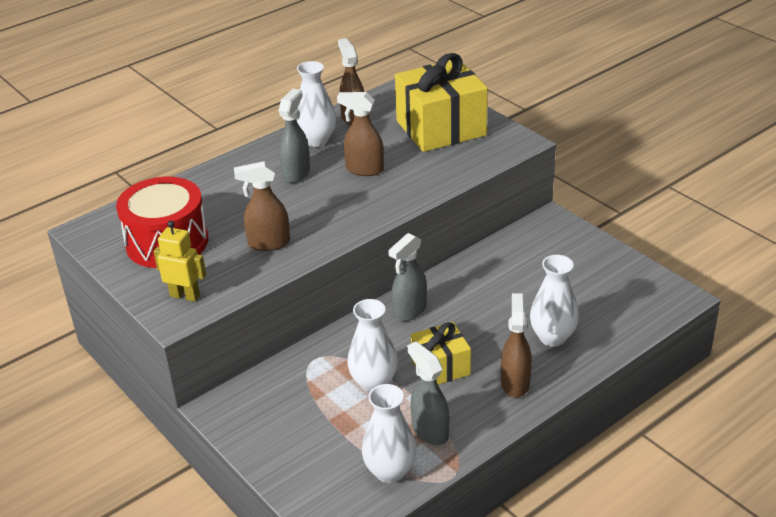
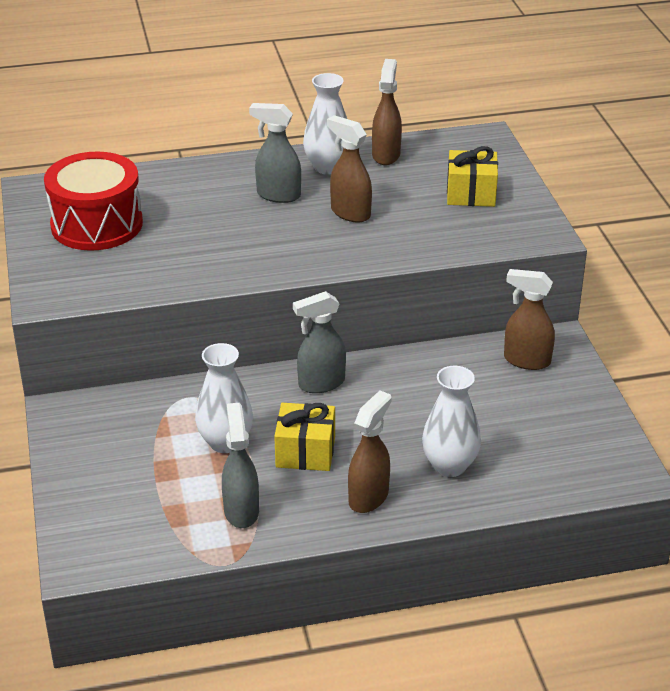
camera: 25 degrees right, 0 degrees up
yellow robot [153,221,206,302] -> none
brown spray bottle [234,161,290,251] -> brown spray bottle moved to [504,269,555,370]
grey spray bottle [279,89,310,183] -> grey spray bottle turned 120 degrees counterclockwise [249,103,301,203]
white vase [362,384,417,483] -> none
yellow gift [395,53,488,152] -> yellow gift [447,146,498,207], size x0.56

